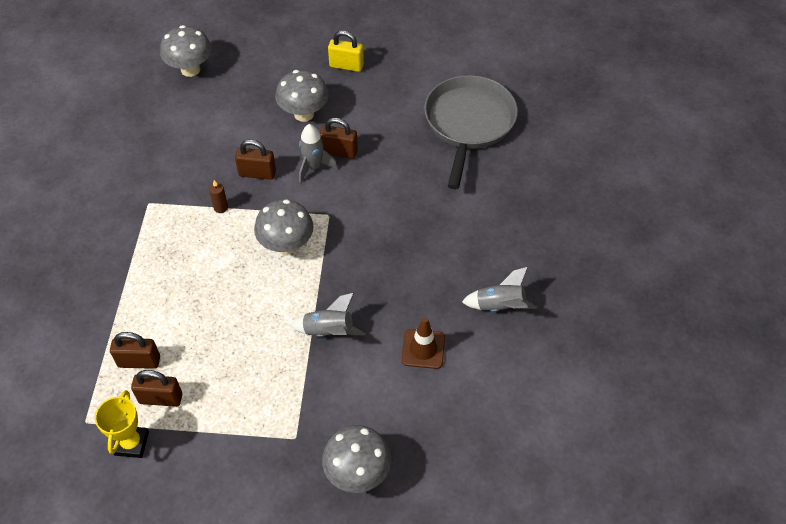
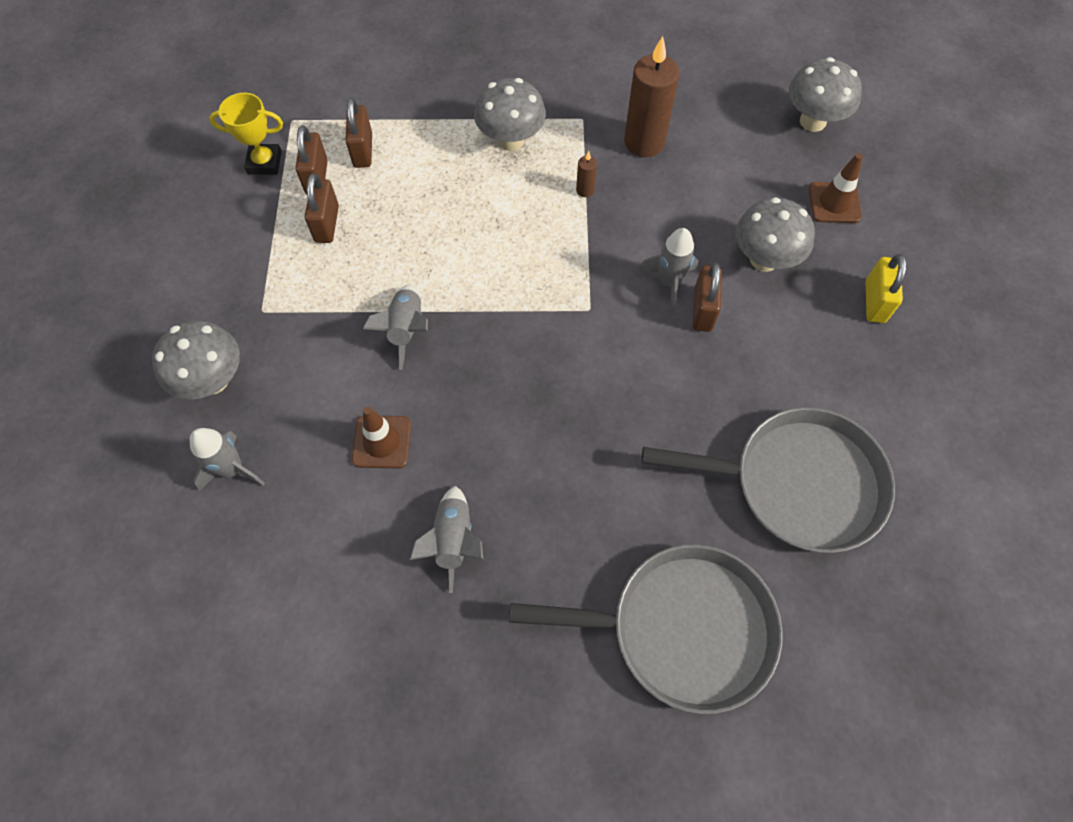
camera: 85 degrees right, 10 degrees up
brown padlock [235,140,276,180] -> brown padlock moved to [305,173,339,243]
grey mushroom [254,199,314,255] -> grey mushroom moved to [474,78,546,151]
none -> grey rocket [190,428,265,491]
none -> grey pan [509,544,783,714]
none -> brown candle [624,36,679,157]
none -> brown traffic cone [809,153,863,223]

